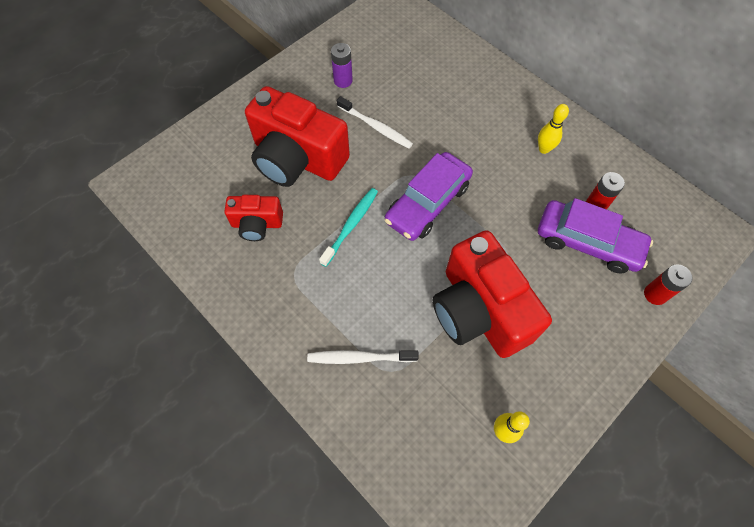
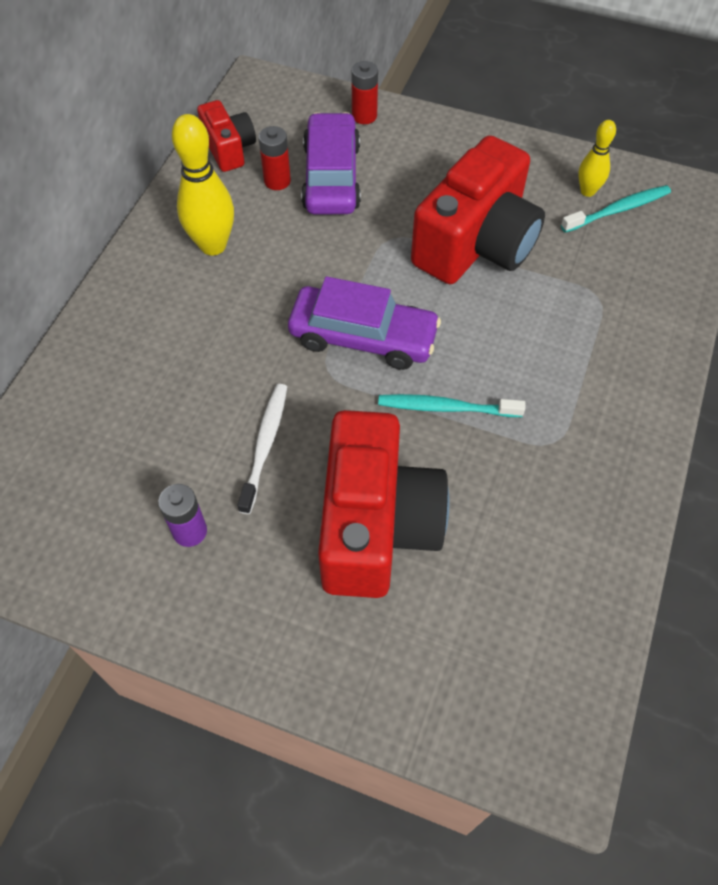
camera: 115 degrees left, 5 degrees down
red camera [224,195,283,241] -> red camera moved to [197,100,256,172]
white toothbrush [307,350,419,364] -> none
yellow bowling pin [538,104,569,154] -> yellow bowling pin [172,114,234,255], size x1.74
none -> turquoise toothbrush [561,185,671,233]

